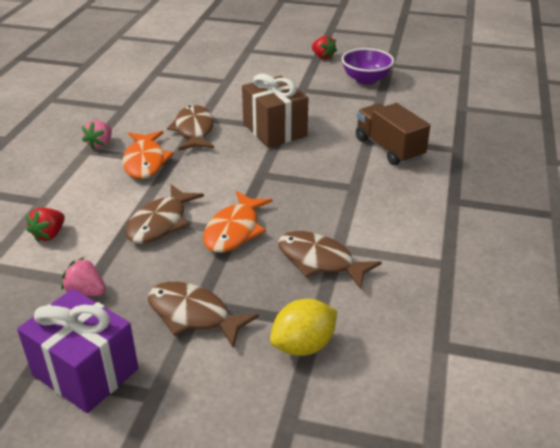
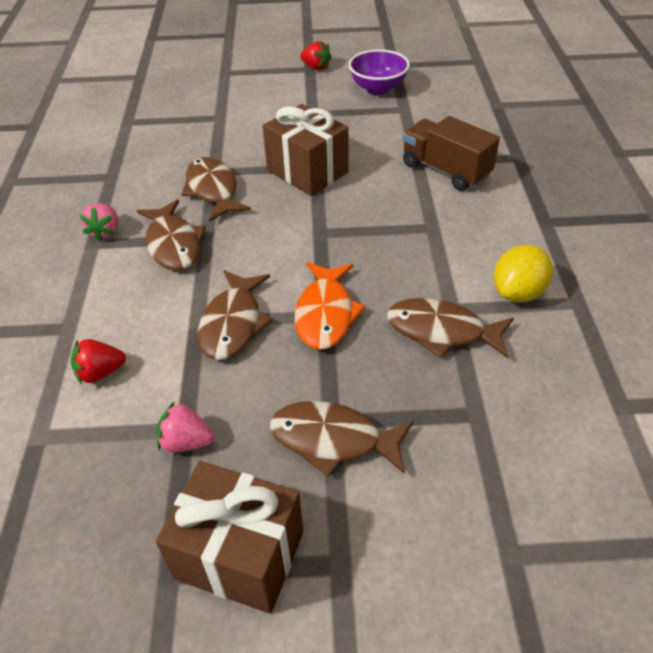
camera: 15 degrees left, 10 degrees up
purple gift [17,289,138,413] -> brown gift [156,461,303,614]
red strawberry [26,208,65,243] -> red strawberry turned 60 degrees clockwise [71,339,126,384]
orange fish [122,131,174,179] -> brown fish [137,199,206,271]
yellow lemon [270,299,337,356] -> yellow lemon moved to [494,244,553,302]

